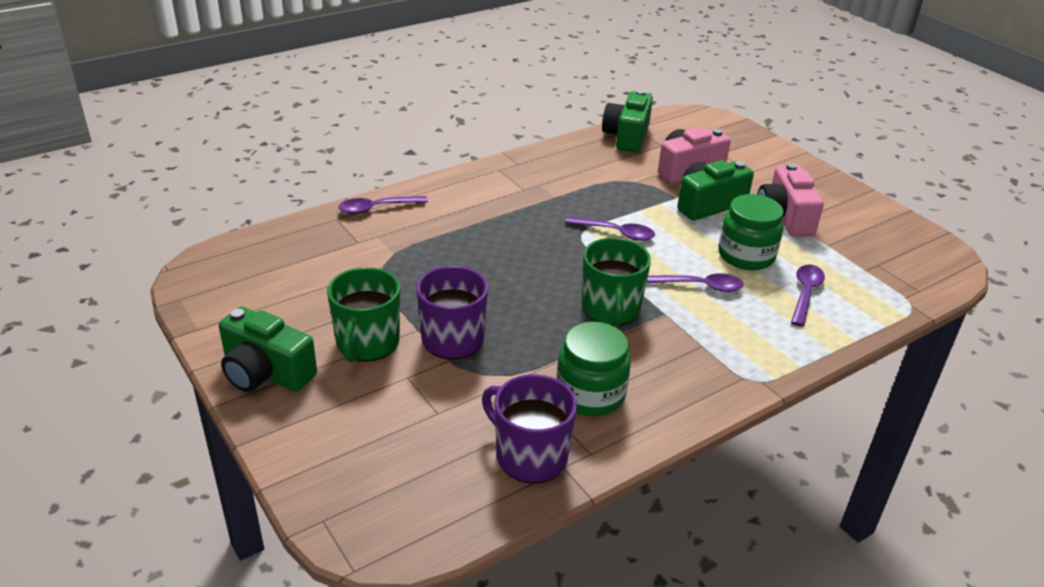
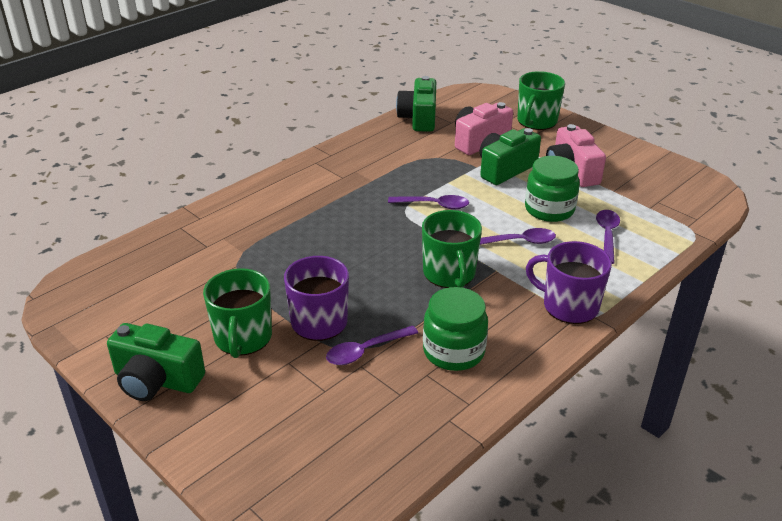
camera: 10 degrees left, 0 degrees up
purple spoon [338,196,428,214] -> purple spoon moved to [326,326,418,365]
purple mug [482,374,577,484] -> purple mug moved to [526,241,612,324]
none -> green mug [517,71,565,130]

